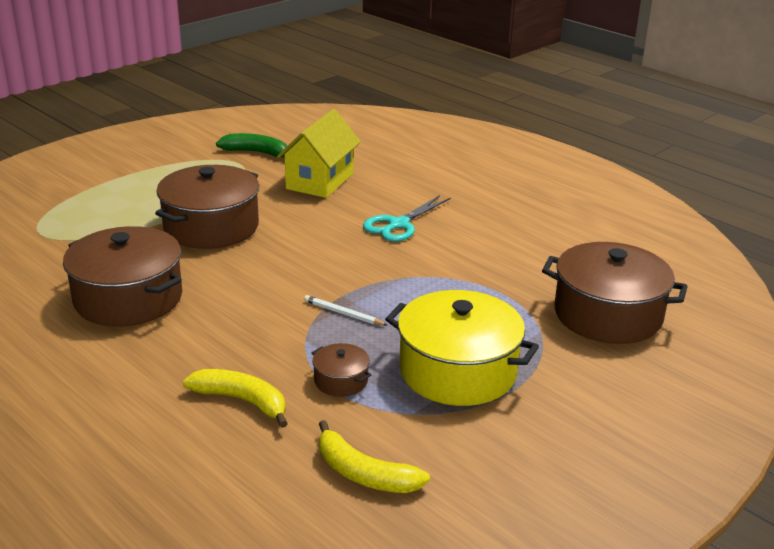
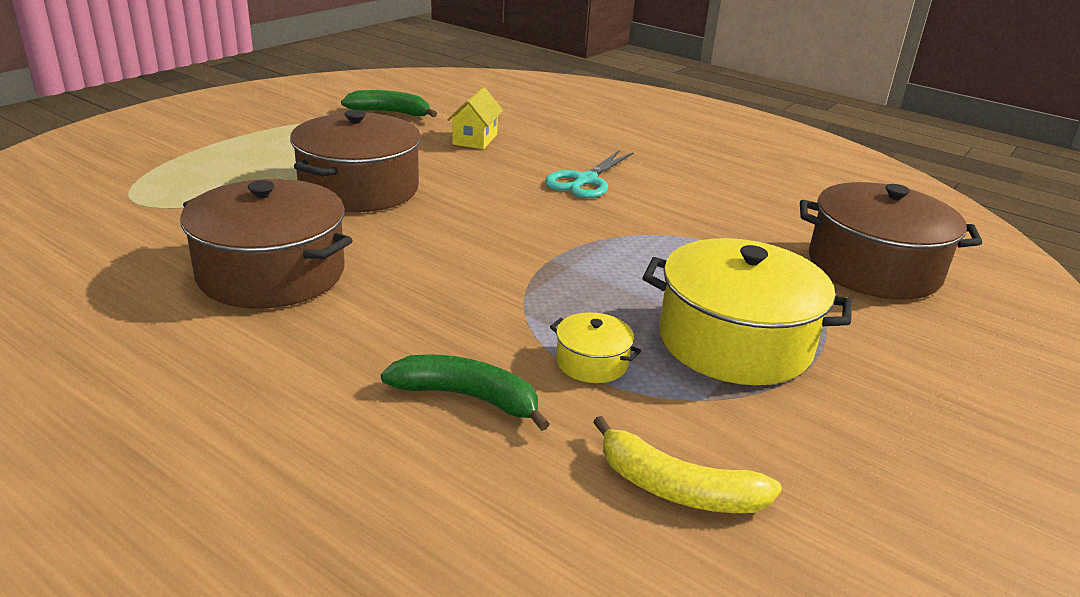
camera: 10 degrees left, 0 degrees up
yellow banana [183,369,288,428] -> green banana [381,354,549,431]
yellow house [277,109,361,198] -> yellow house [447,87,503,149], size x0.61
white pencil [304,295,387,326] -> none
brown pot [312,343,371,397] -> yellow pot [550,312,641,383]

